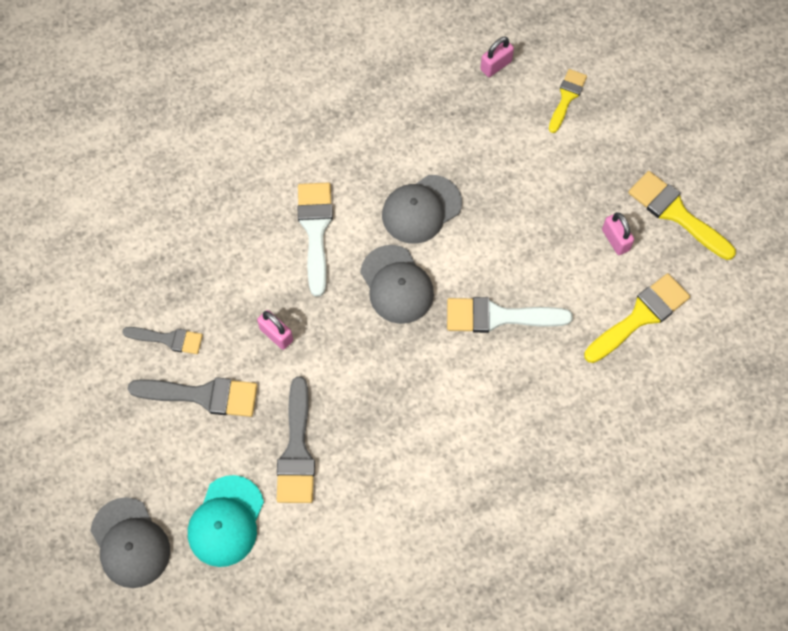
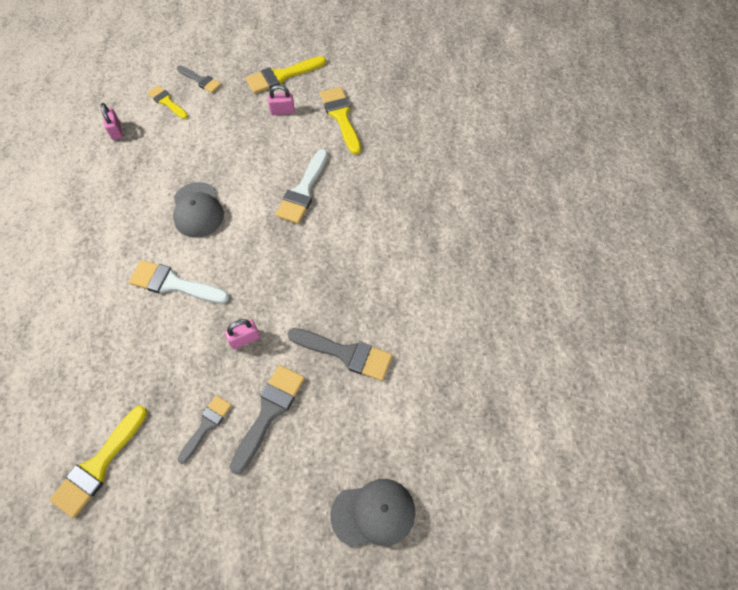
camera: 70 degrees left, 5 degrees down
turquoise cap [188,475,264,567] -> none
grey cap [360,245,434,324] -> none
none -> yellow brush [50,406,147,518]
none -> grey brush [177,65,221,93]

